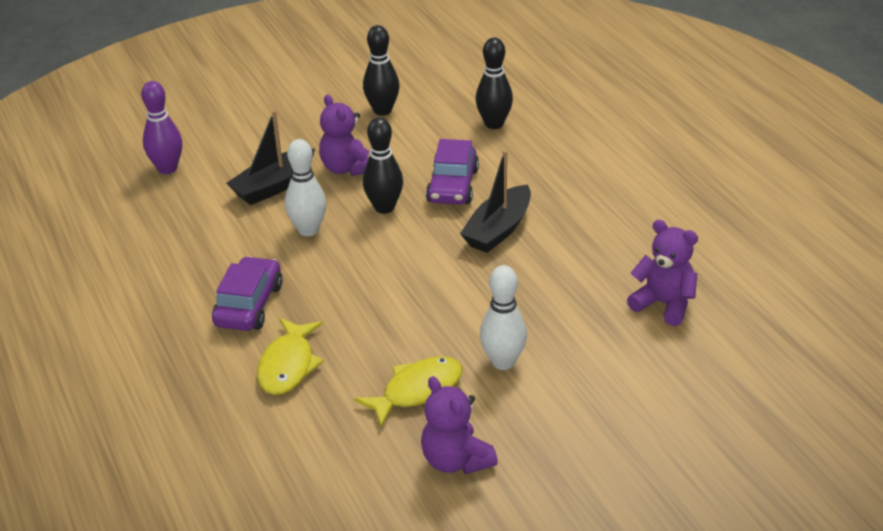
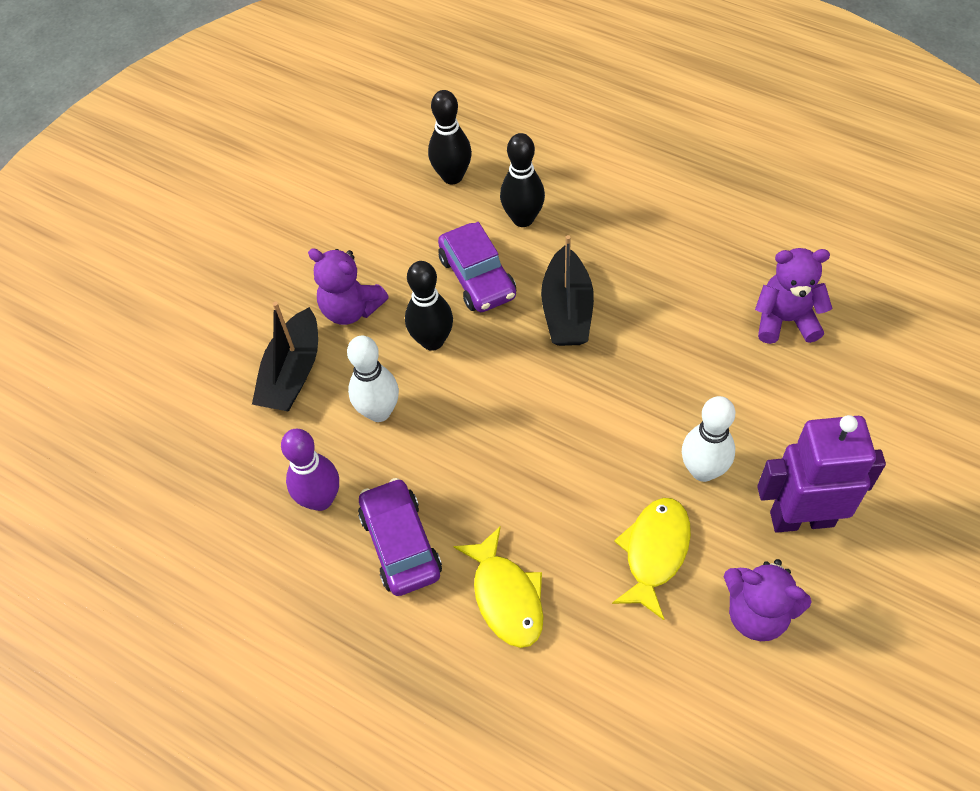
camera: 30 degrees left, 20 degrees up
purple bowling pin [141,81,182,174] -> purple bowling pin moved to [281,429,339,511]
black bowling pin [363,25,399,116] -> black bowling pin moved to [500,133,545,227]
none -> purple robot [757,415,886,533]

